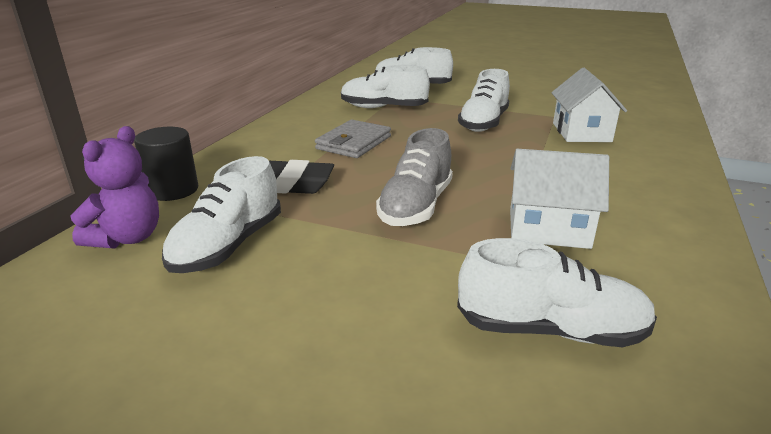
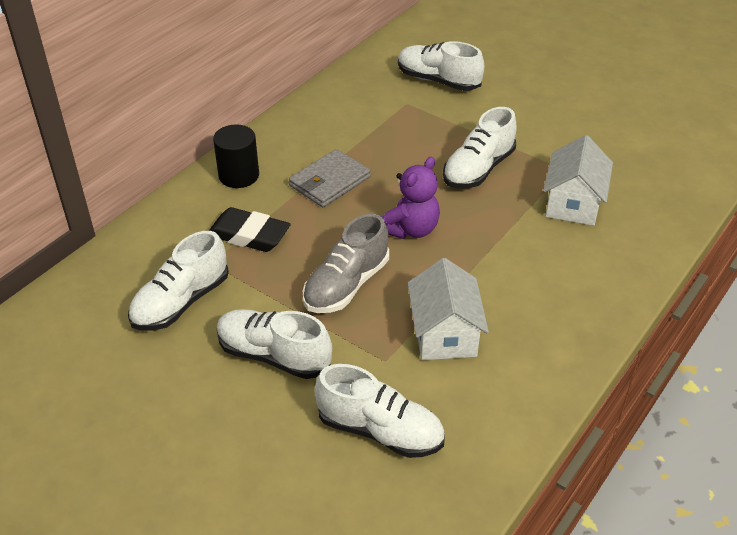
camera: 15 degrees right, 15 degrees up
purple teddy bear [71,126,159,249] -> purple teddy bear moved to [382,157,440,239]
black cylinder [134,127,198,201] -> black cylinder moved to [213,125,259,188]
white shoe [341,65,430,108] -> white shoe moved to [217,309,332,379]
white house [510,149,609,249] -> white house turned 60 degrees clockwise [408,258,489,360]

